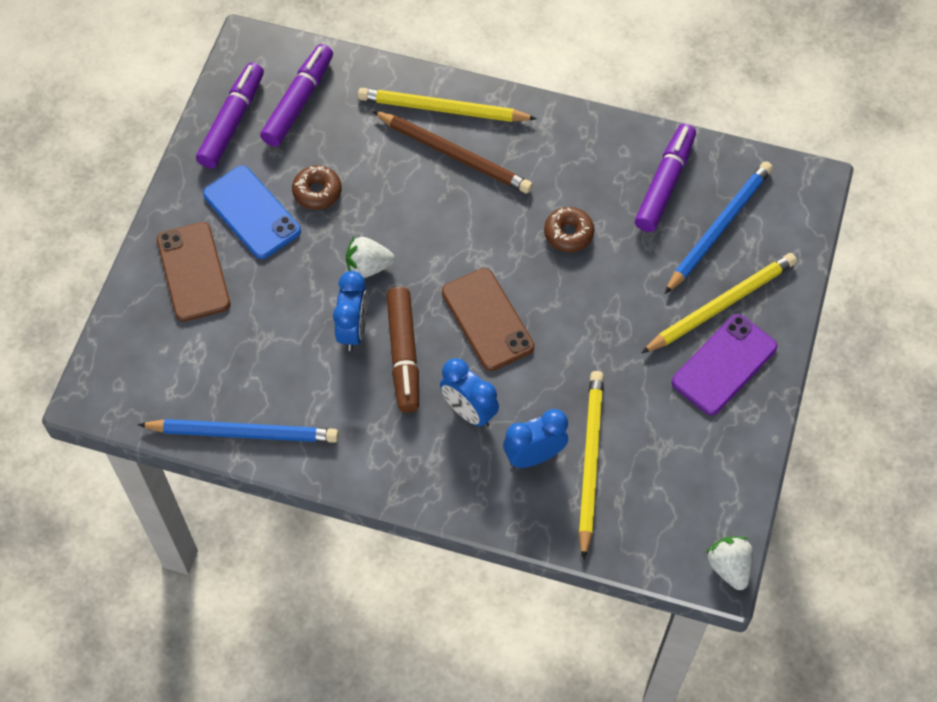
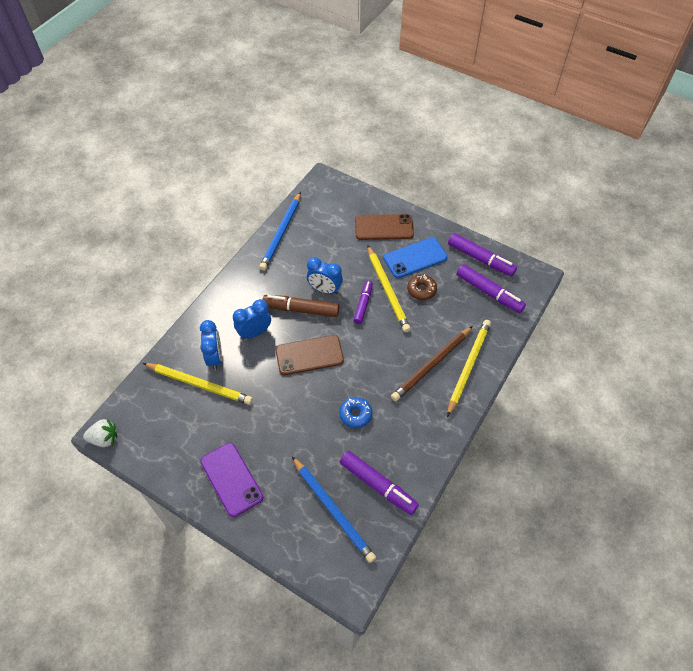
camera: 105 degrees right, 5 degrees down
white strawberry [346,237,395,278] -> purple marker [354,280,373,324]
brown donut [544,207,594,252] -> blue donut [339,397,372,428]
yellow pencil [641,253,797,353] -> yellow pencil moved to [367,245,411,332]

